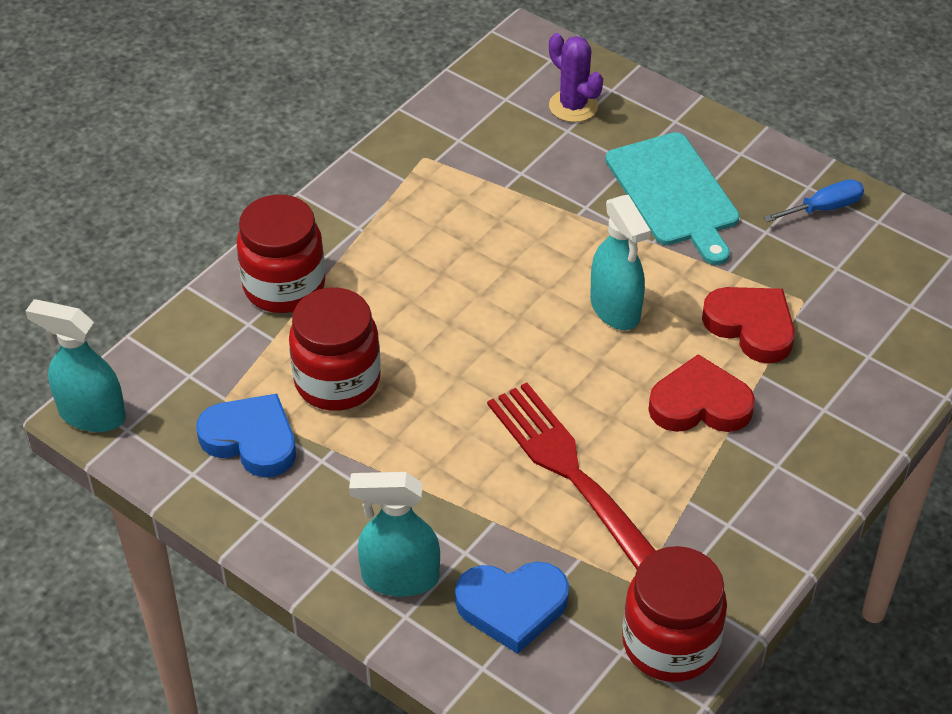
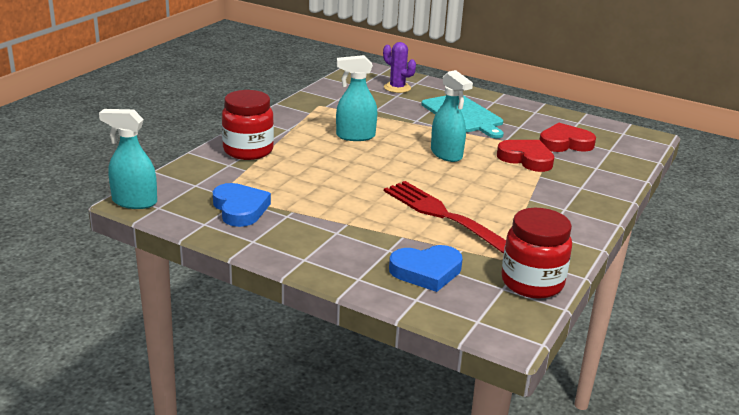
camera: 10 degrees left, 20 degrees down
blue heart [196,394,296,477] -> blue heart turned 45 degrees clockwise [213,183,271,227]
red jar [289,288,381,411] -> none
turquoise spray bottle [349,472,440,597] -> turquoise spray bottle moved to [336,55,377,141]
red heart [648,354,755,432] -> red heart moved to [539,123,596,152]
blue screwdriver [764,179,864,222] -> none

